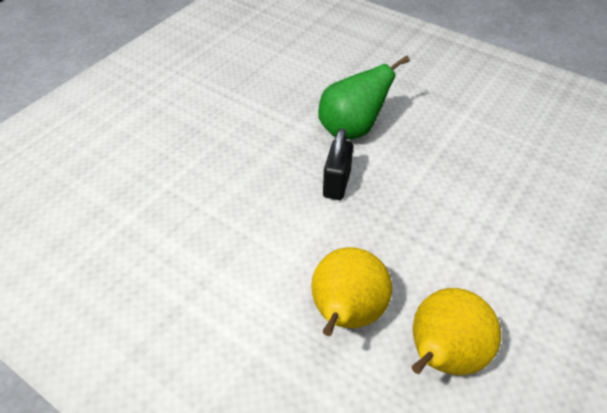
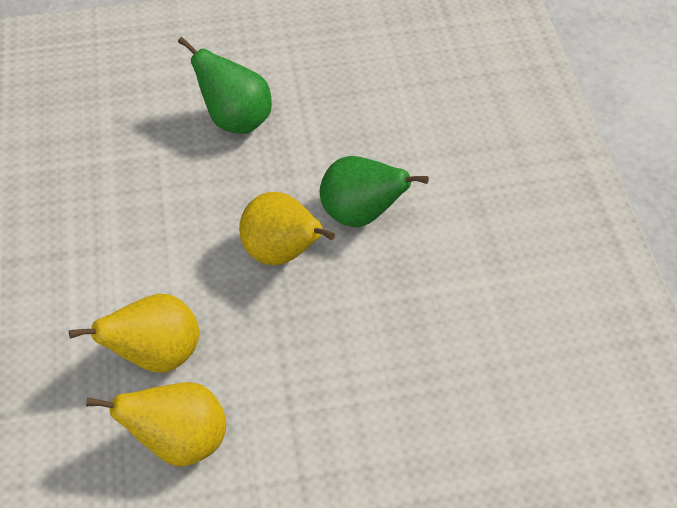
camera: 45 degrees right, 5 degrees up
black padlock [323,128,353,200] -> yellow pear [239,192,335,265]
none -> green pear [178,37,272,134]

